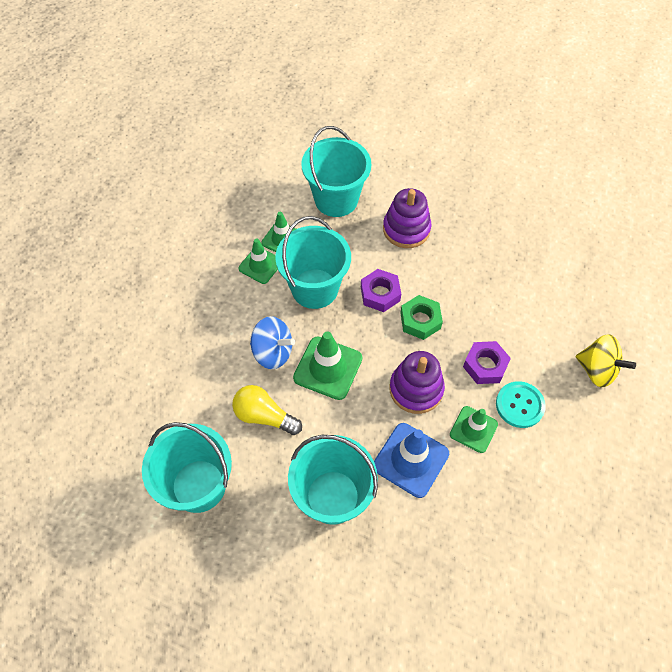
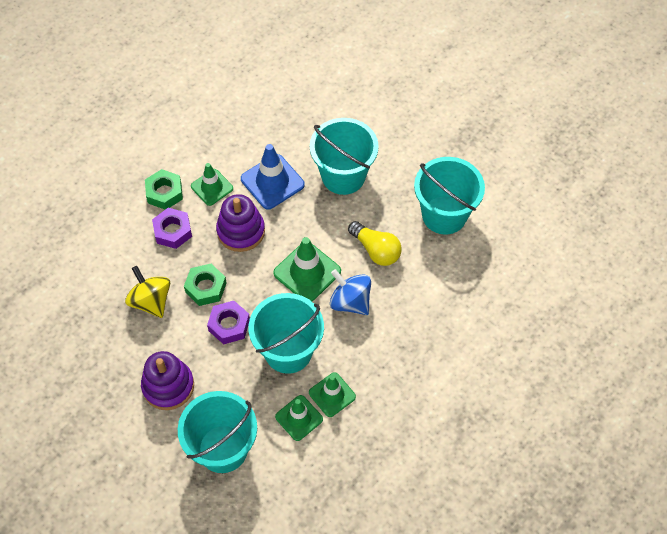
camera: 160 degrees left, 0 degrees up
turquoise button [496,381,546,428] -> green nut [145,169,183,210]
yellow spinning top [576,334,636,387] -> yellow spinning top moved to [125,266,170,318]

